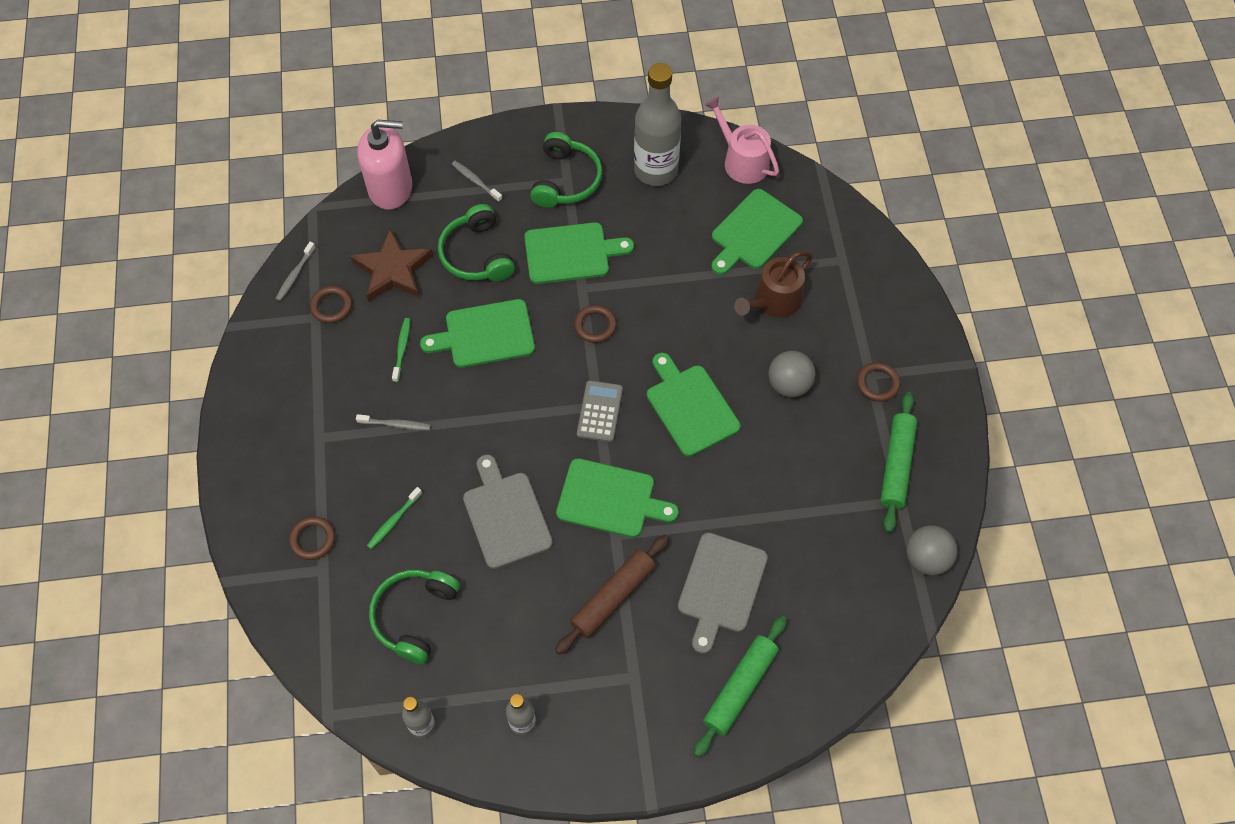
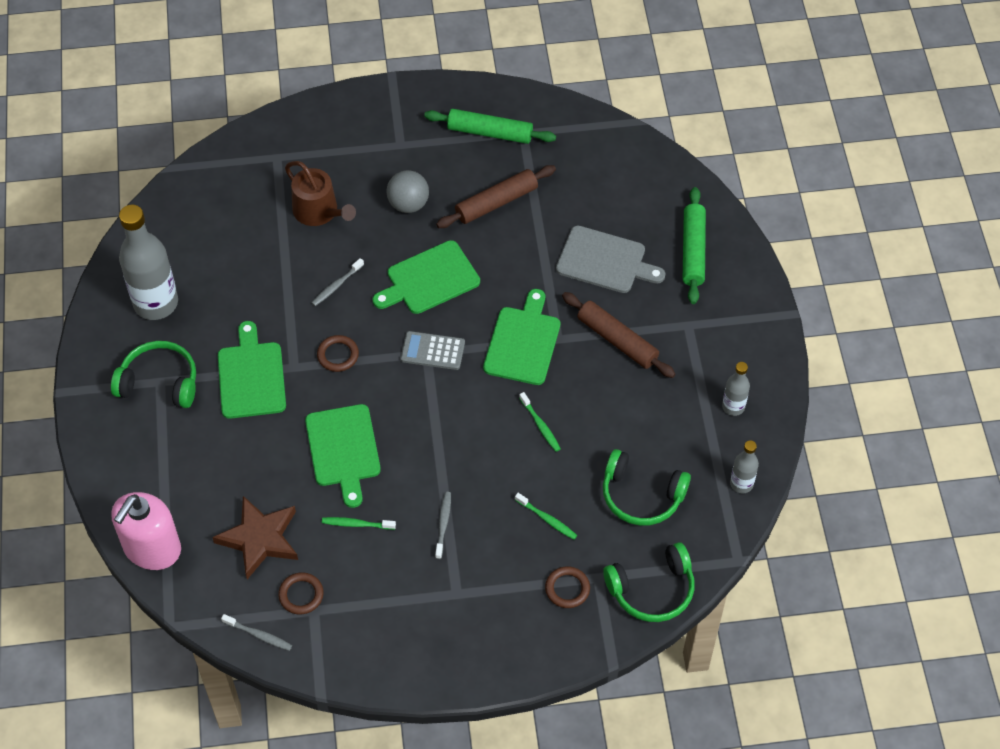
camera: 90 degrees left, 5 degrees down
pink soap dispenser [357,120,412,210] -> pink soap dispenser turned 150 degrees counterclockwise [111,492,181,570]
green headphones [438,204,515,281] -> green headphones moved to [603,542,695,622]
grey toothbrush [452,161,503,202] -> grey toothbrush moved to [312,258,364,306]
grey cutting board [463,454,553,569] -> green toothbrush [519,392,561,452]
green rolling pin [694,616,787,757] -> green rolling pin turned 60 degrees clockwise [683,187,706,304]
pink watering can [705,97,779,184] -> none
green cutting board [711,189,803,275] -> none
brown ring [857,362,900,402] -> none
grey ball [906,525,957,575] -> none
none -> brown rolling pin [436,165,556,228]

